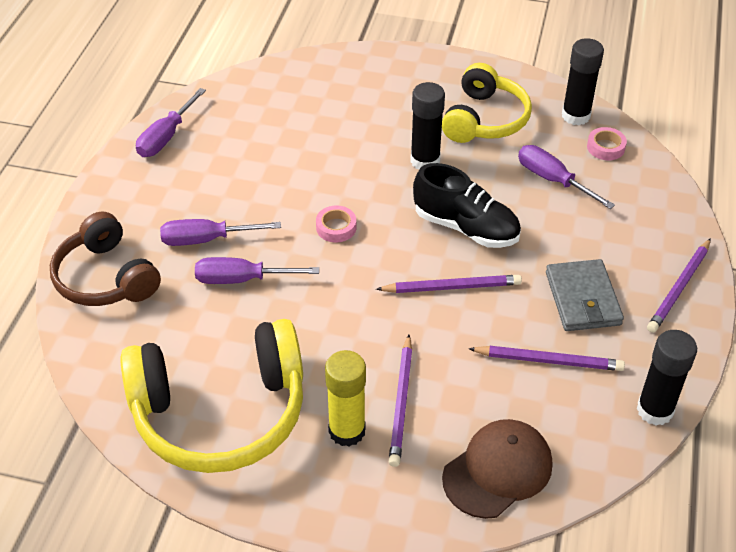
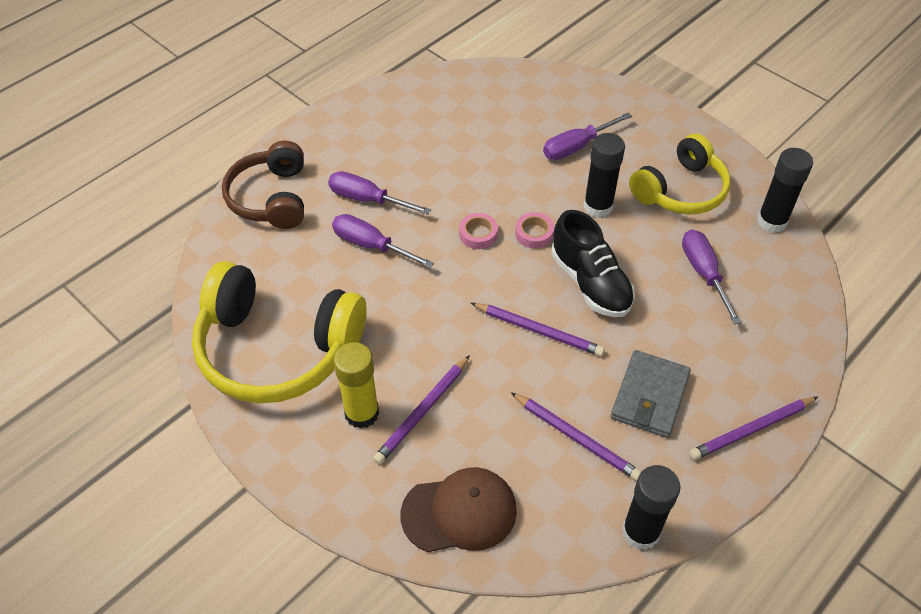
camera: 30 degrees right, 5 degrees up
purple screwdriver [136,88,206,157] -> purple screwdriver moved to [543,112,632,160]
pink tape [587,127,627,160] -> pink tape moved to [515,212,554,249]

